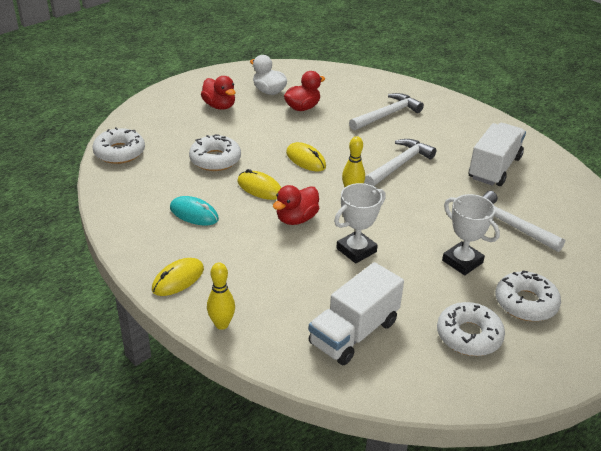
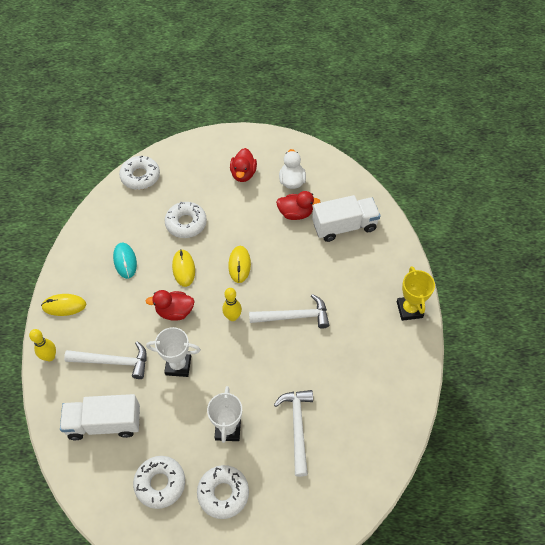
camera: 45 degrees right, 20 degrees up
white hammer [349,93,424,131] -> white hammer moved to [64,341,147,379]
white truck [469,123,526,186] -> white truck moved to [312,195,380,242]
none -> yellow trophy [397,266,435,321]

